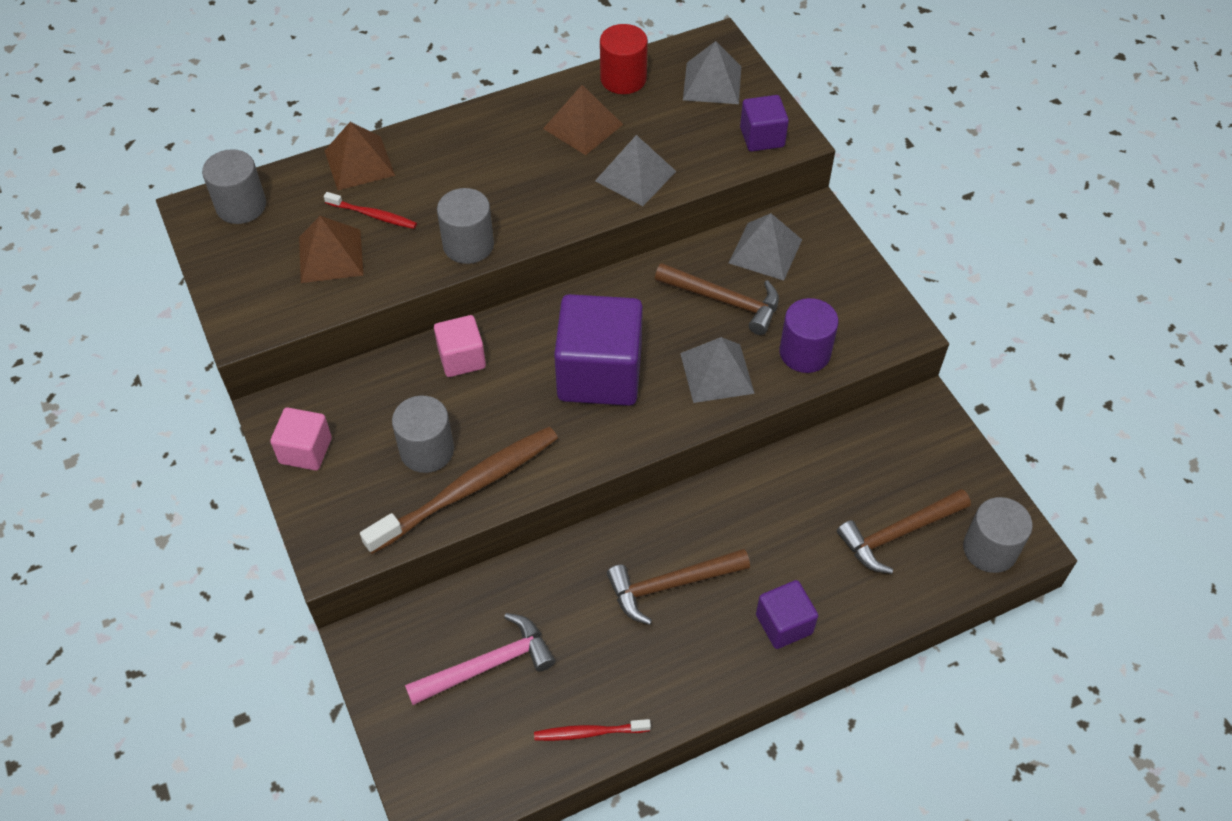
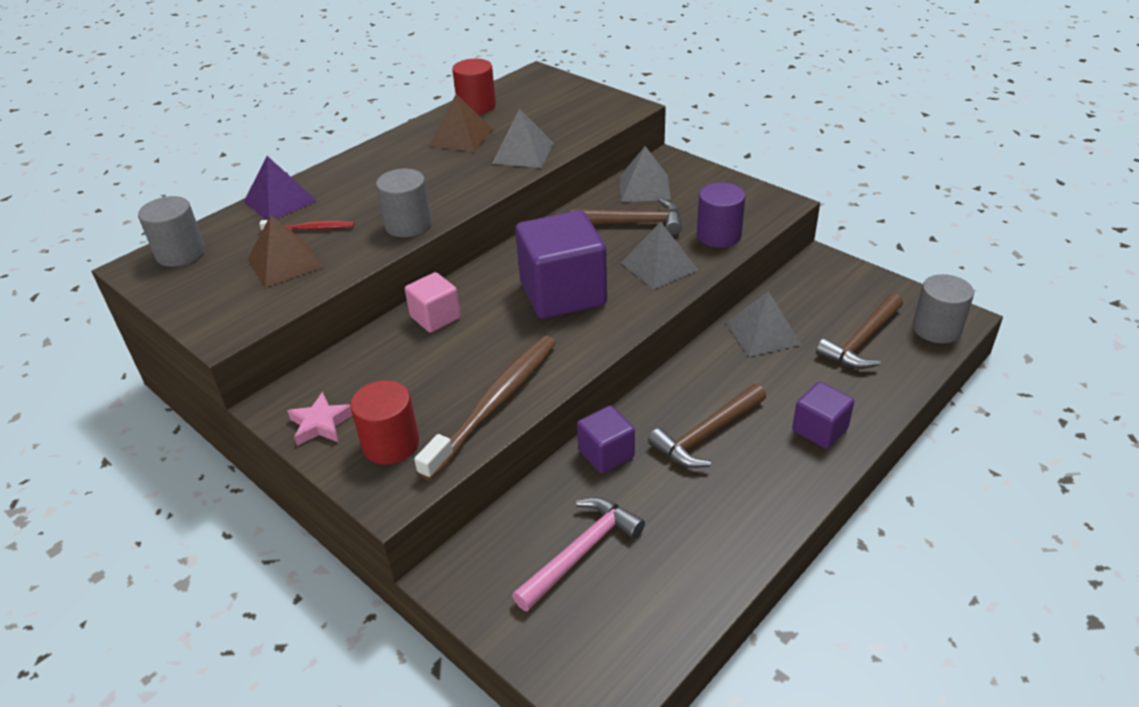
camera: 20 degrees left, 15 degrees down
pink cube [270,408,332,470] -> pink star [287,392,352,446]
brown pyramid [325,122,395,190] -> purple pyramid [244,156,317,220]
grey cylinder [392,395,454,473] -> none
red toothbrush [534,719,651,741] -> none
grey pyramid [683,41,741,104] -> grey pyramid moved to [726,291,801,357]
purple cube [740,95,789,152] -> purple cube moved to [577,405,635,473]
none -> red cylinder [350,380,419,465]

